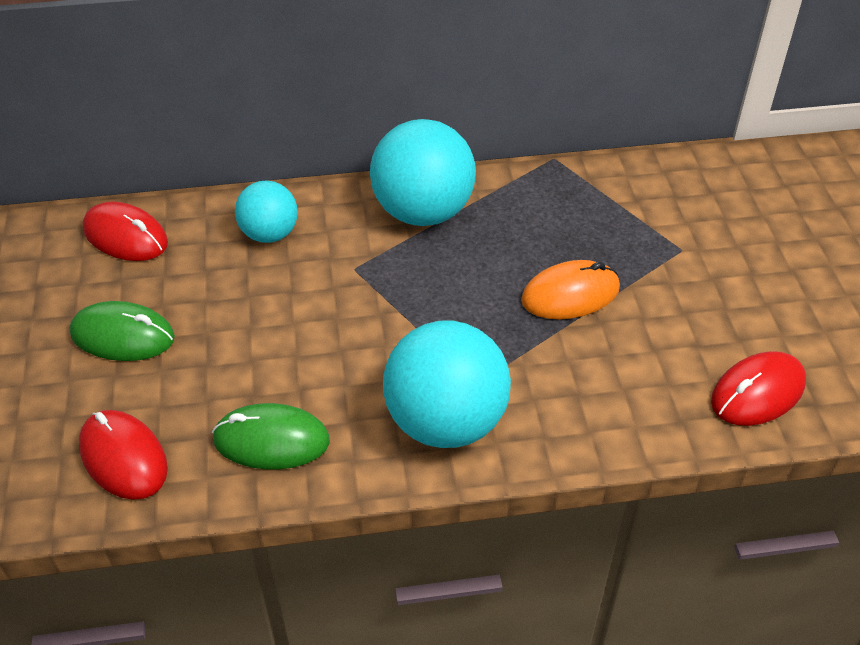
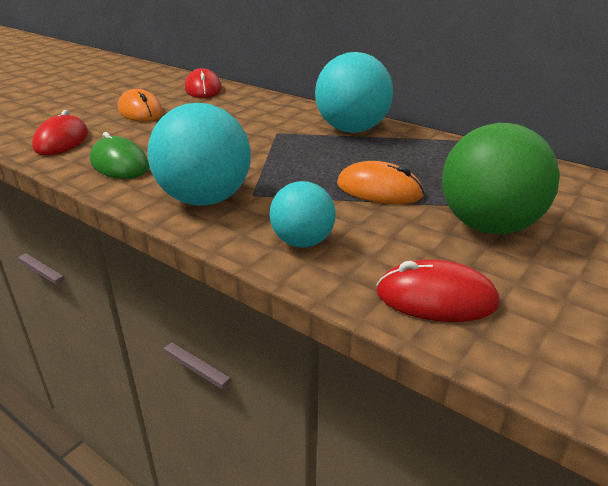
camera: 45 degrees right, 15 degrees down
green mouse [70,301,175,361] -> orange mouse [118,89,163,122]
turquoise ball [235,180,298,243] -> turquoise ball moved to [269,181,336,247]
none -> green ball [442,123,560,234]

